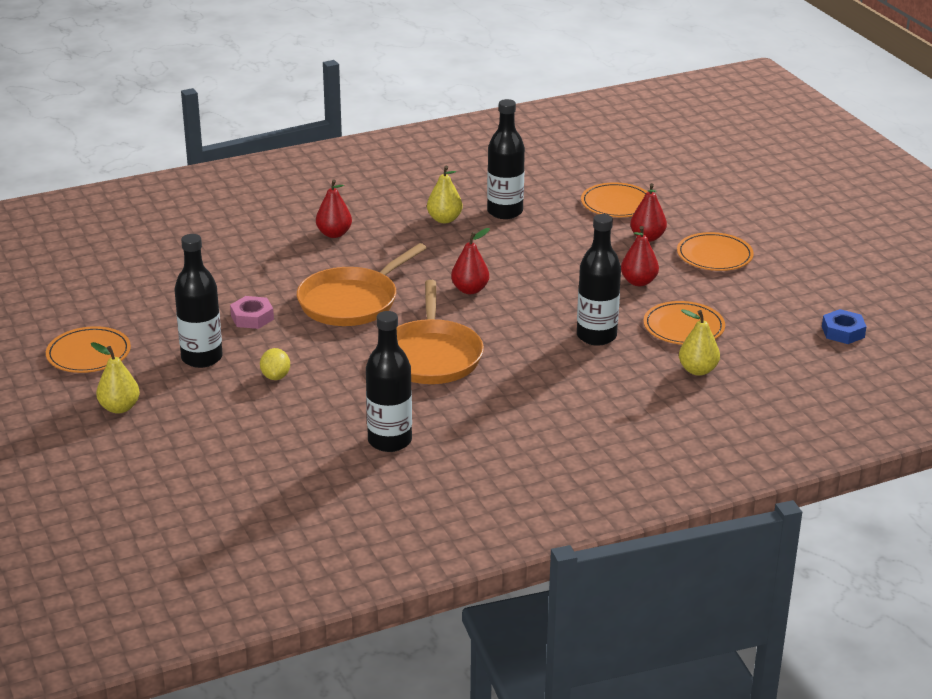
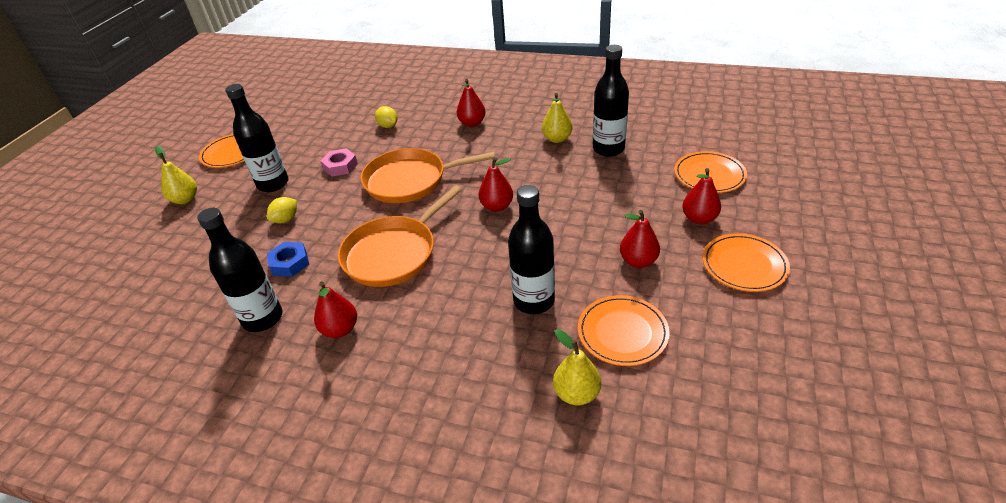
camera: 45 degrees right, 10 degrees up
blue nut [822,309,867,344] -> blue nut moved to [267,242,309,277]
none -> red pear [314,281,357,338]
none -> yellow lemon [375,106,397,128]

